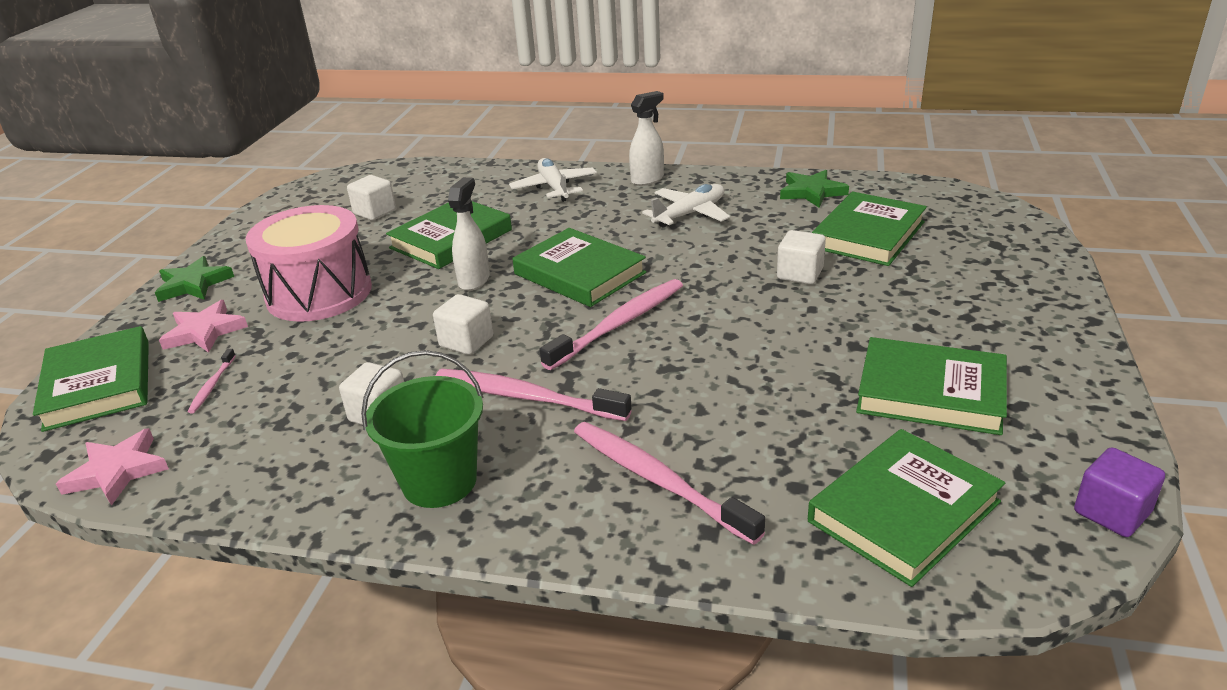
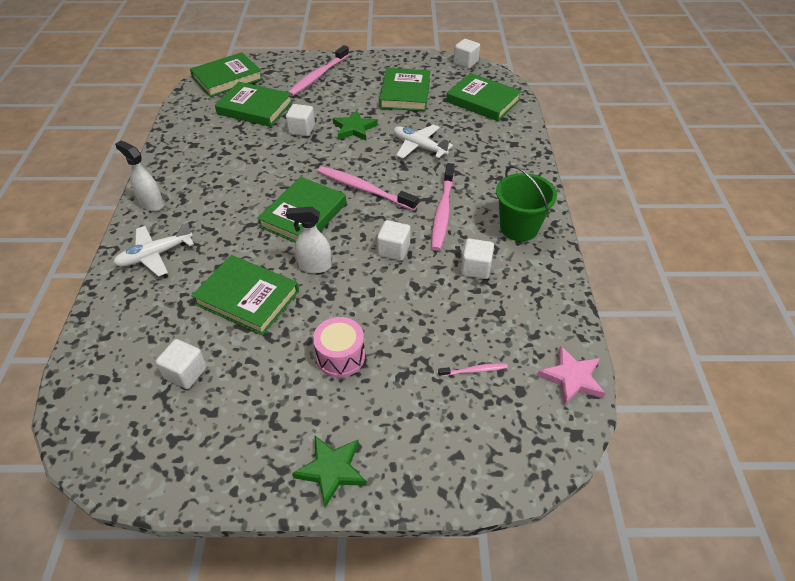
camera: 105 degrees left, 15 degrees up
green book [33,326,149,432] -> green book moved to [190,52,263,97]
pink star [159,300,248,353] -> none
pink drum [246,205,372,322] -> pink drum [313,317,365,377], size x0.56
pink toothbrush [574,422,765,545] -> pink toothbrush moved to [288,45,349,96]
white plane [642,184,730,228] -> white plane moved to [393,124,453,159]
green star [780,170,849,208] -> green star moved to [333,110,378,141]
purple cube [1074,447,1165,537] -> white cube [453,39,480,69]

